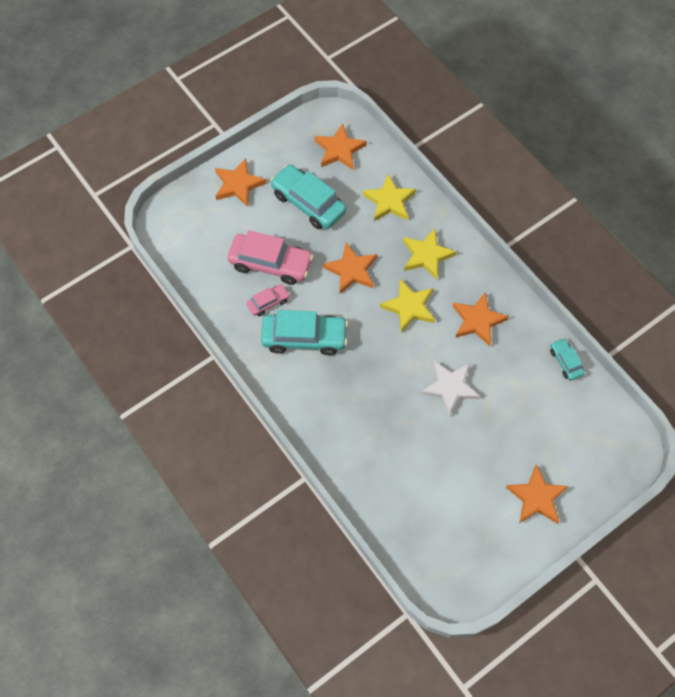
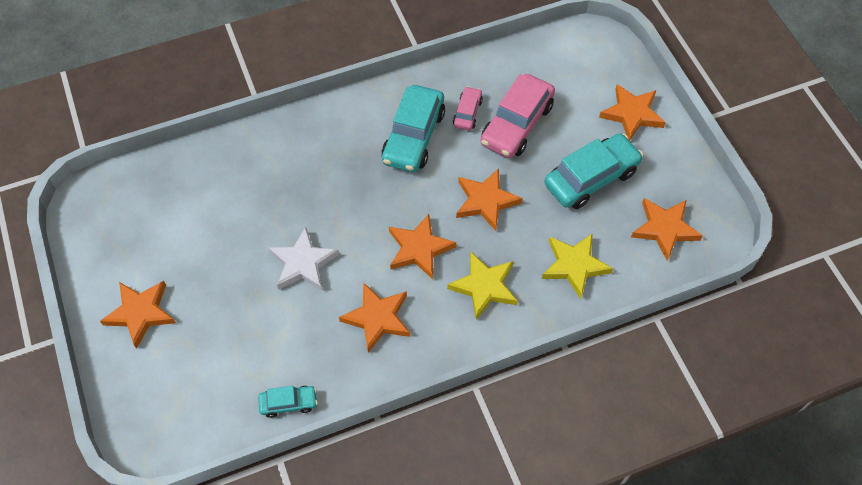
camera: 105 degrees right, 5 degrees down
pink car [247,284,290,316] -> pink car turned 150 degrees counterclockwise [453,86,483,130]
yellow star [380,279,435,333] -> orange star [389,214,456,280]

